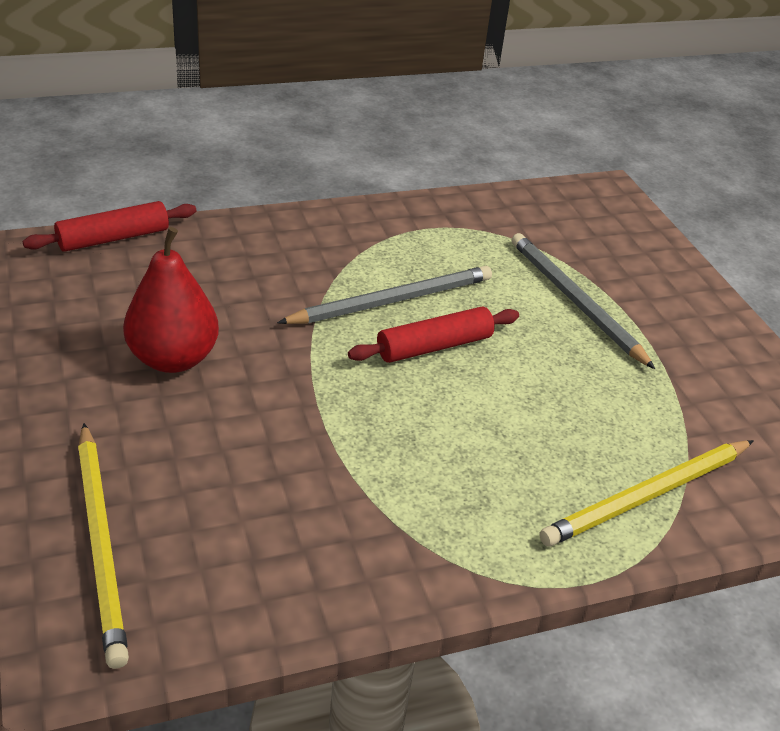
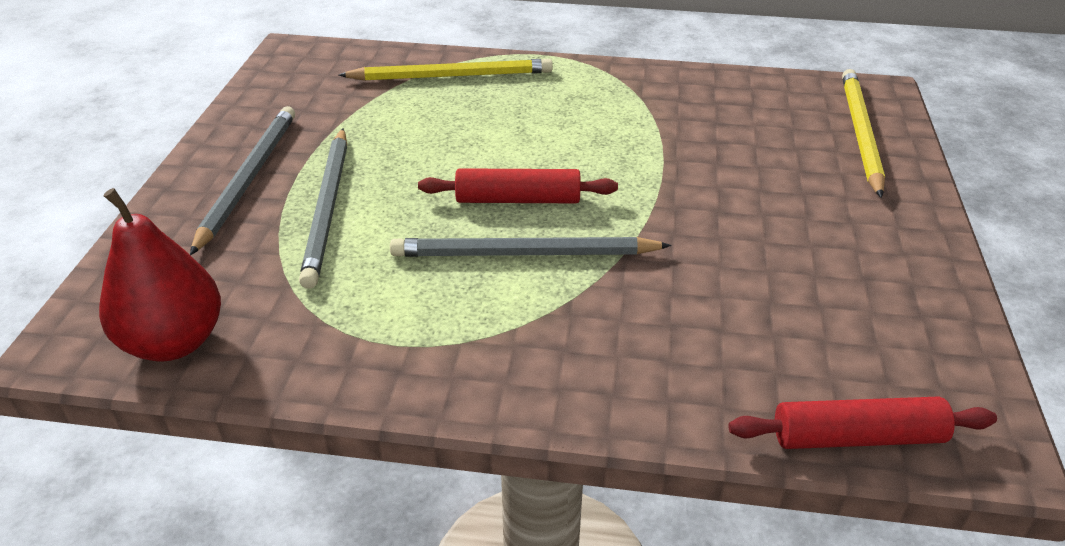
camera: 150 degrees left, 0 degrees up
red pear [123,227,219,373] -> red pear moved to [99,188,221,362]
none -> grey pencil [190,106,295,255]

